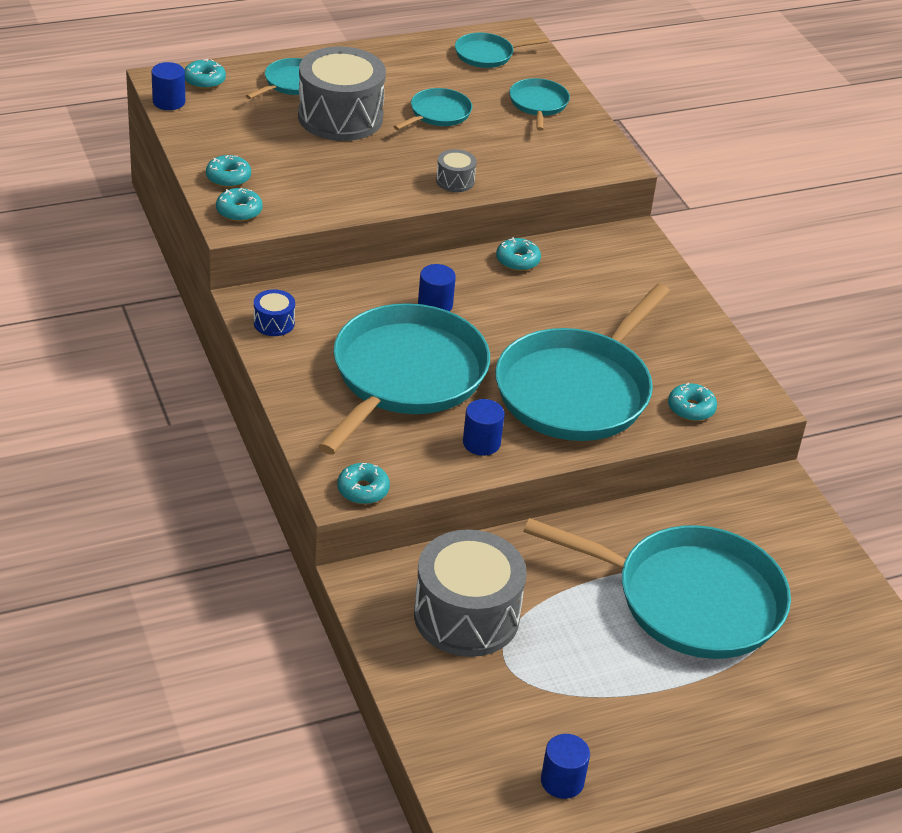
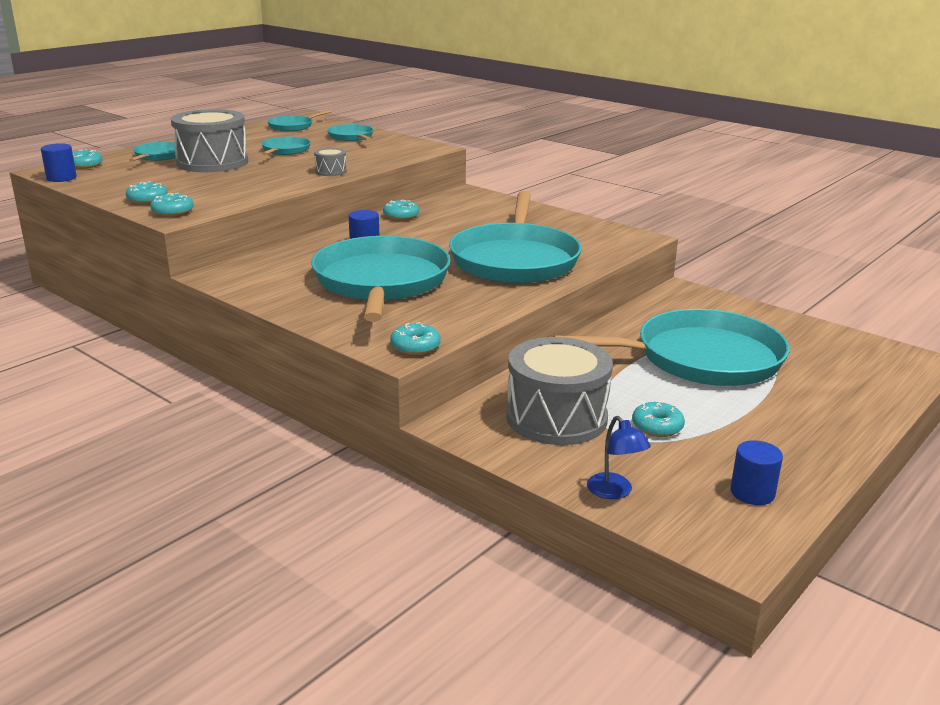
camera: 25 degrees left, 15 degrees down
blue drum [254,289,295,336] -> none
blue cylinder [463,399,505,456] -> none
turquoise donut [668,383,717,421] -> turquoise donut moved to [632,402,685,437]
none -> blue lamp [587,416,651,499]

